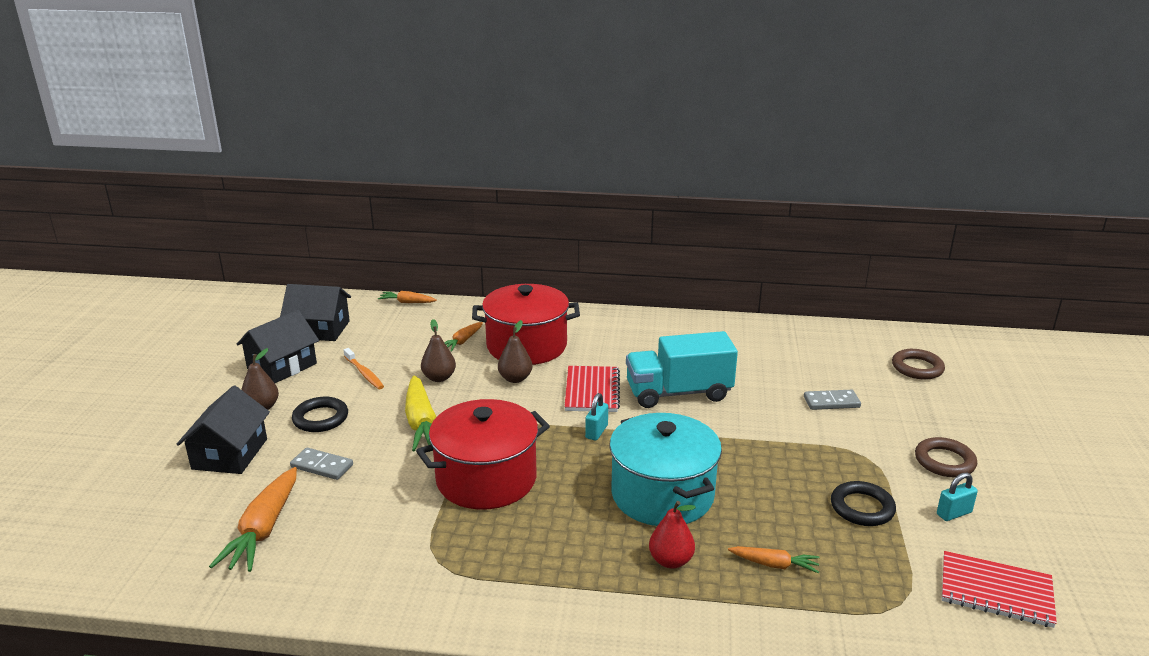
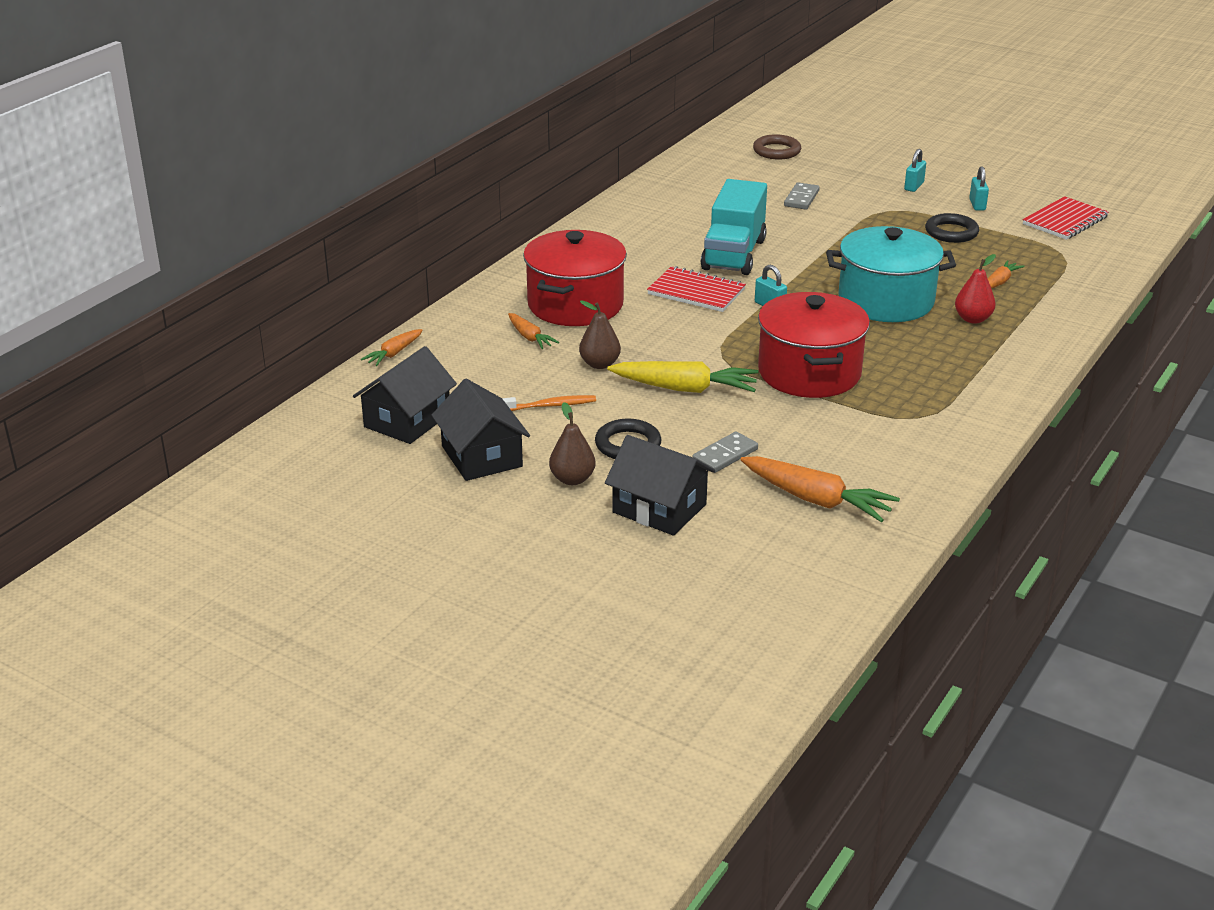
camera: 65 degrees left, 5 degrees up
brown pear [498,320,532,383] -> none
brown ring [915,437,977,477] -> turquoise padlock [904,149,926,192]

